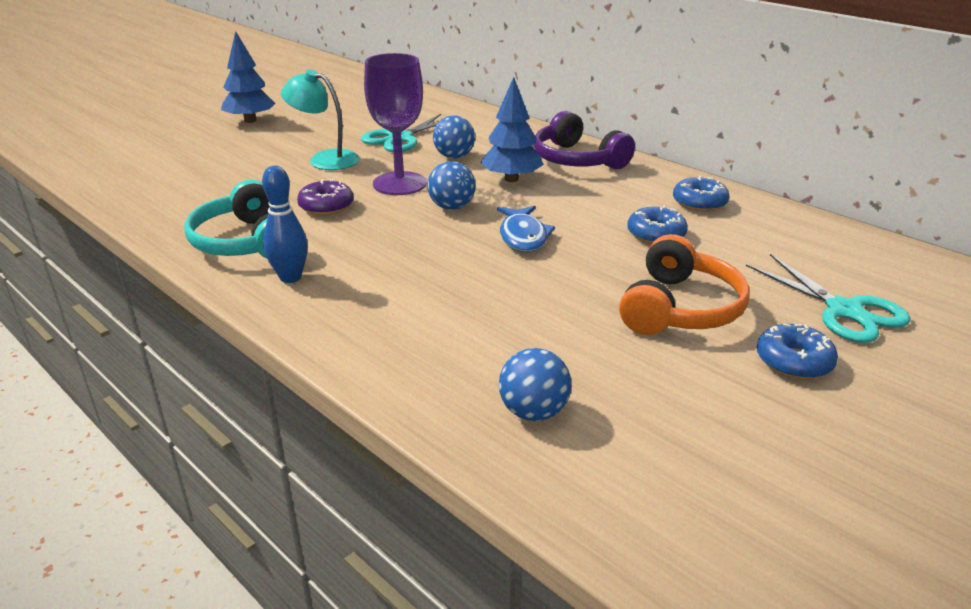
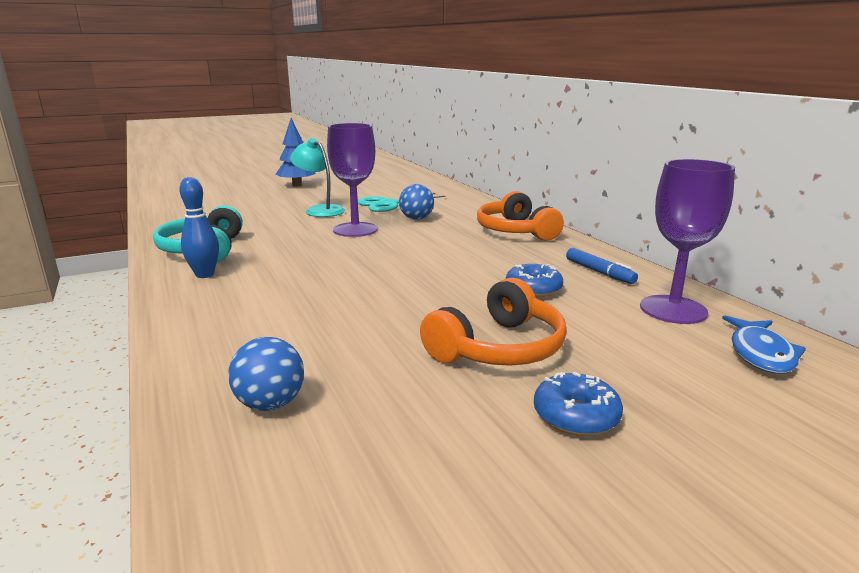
camera: 20 degrees right, 10 degrees down
purple donut [297,179,354,215] -> none
blue ball [427,161,476,210] -> none
blue tree [480,77,543,182] -> none
blue fish [497,206,555,252] -> blue fish moved to [722,316,806,374]
purple headphones [534,111,635,169] -> orange headphones [477,191,564,241]
blue donut [673,176,730,212] -> blue marker [566,248,638,284]
turquoise scissors [746,254,910,343] -> none
none -> purple goblet [640,159,735,324]

